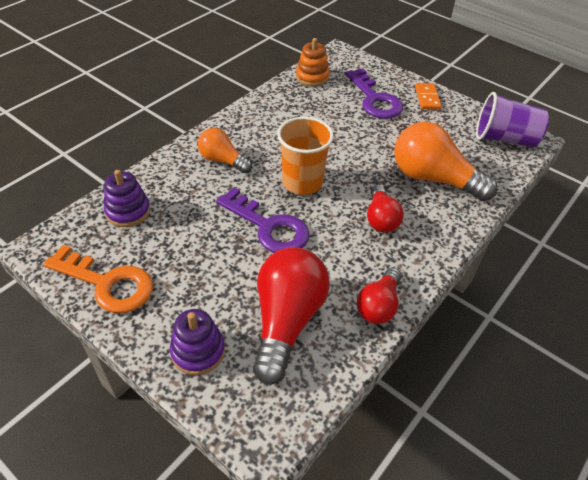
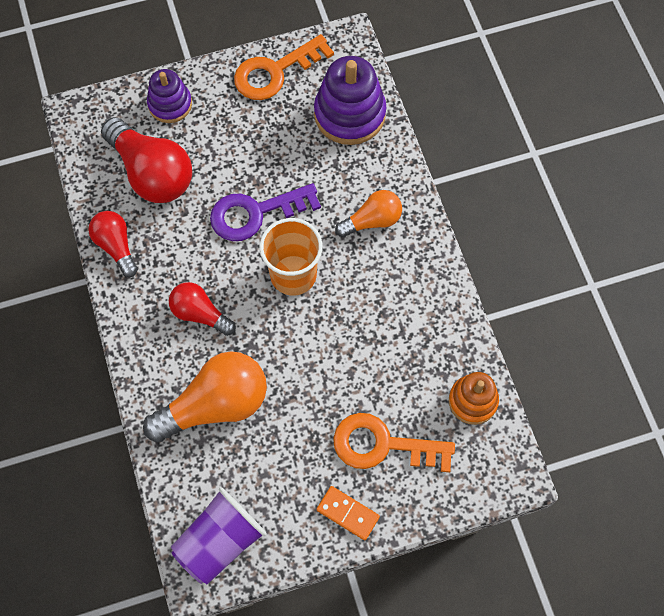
camera: 125 degrees right, 20 degrees up
purple stacking toy [104,170,150,227] -> purple stacking toy [314,56,387,145], size x1.62
purple key [345,68,403,119] -> orange key [333,413,455,472]

